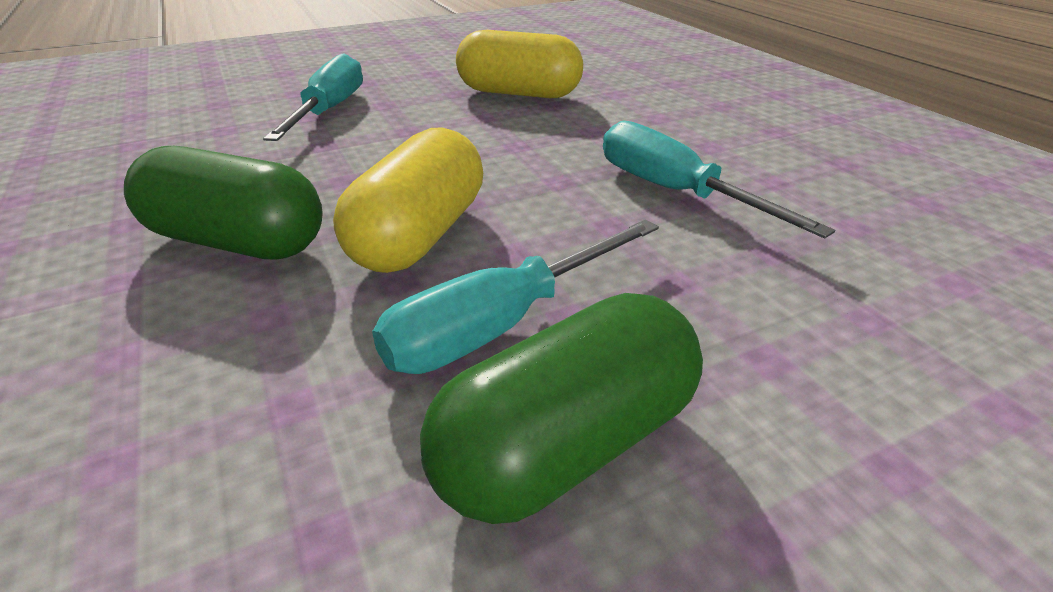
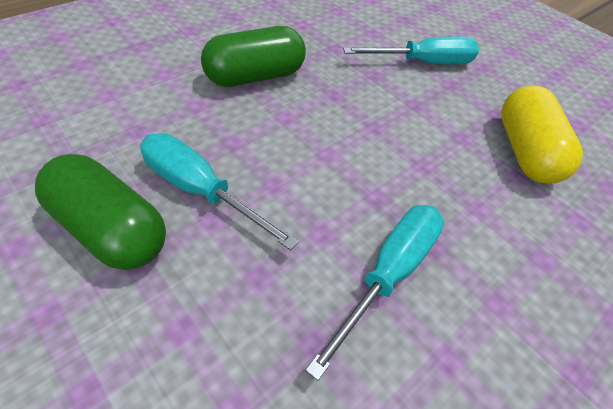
camera: 70 degrees right, 15 degrees up
green capsule [124,146,323,260] -> green capsule turned 60 degrees clockwise [201,26,306,87]
yellow capsule [333,128,483,273] -> none

